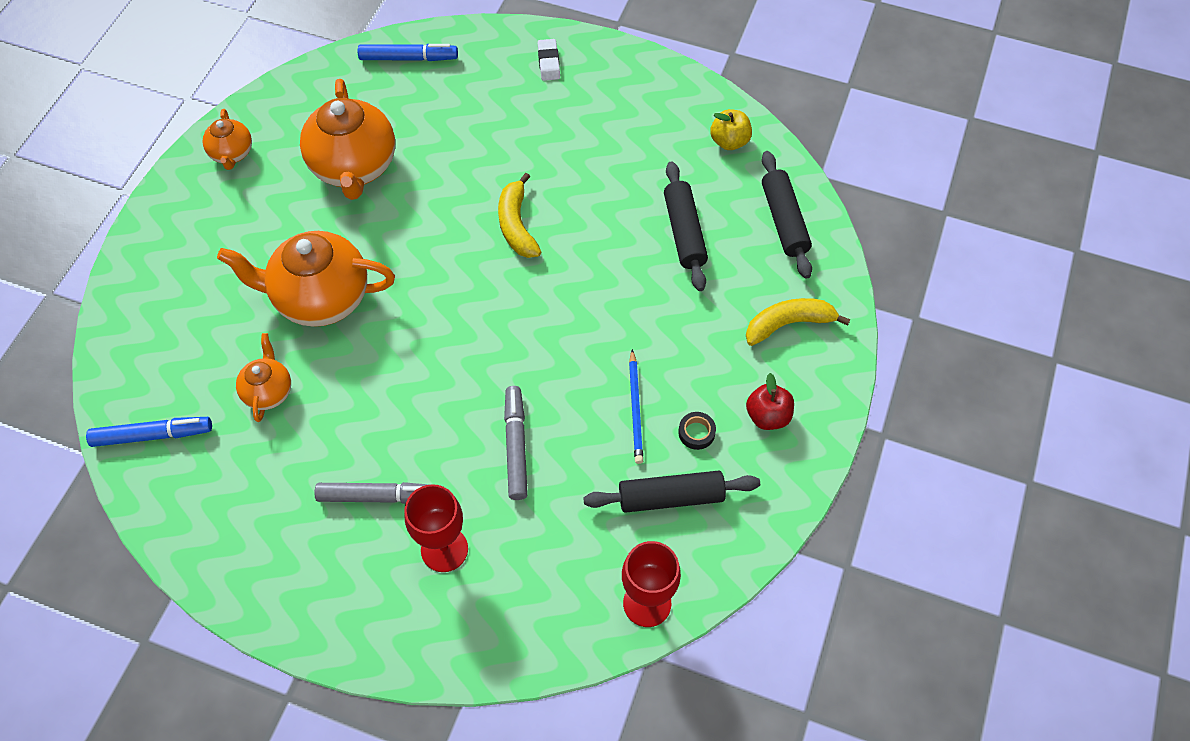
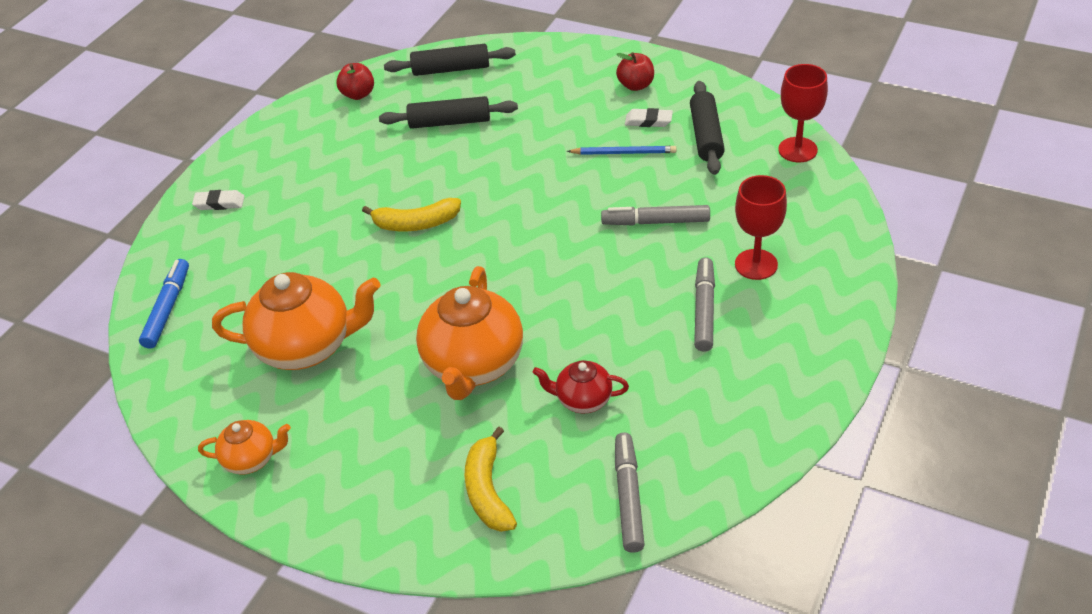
camera: 80 degrees left, 15 degrees down
blue marker [86,417,212,447] -> grey marker [615,433,645,553]
orange teapot [236,333,291,422] -> red teapot [533,360,629,414]
black tape [678,412,716,450] -> white eraser [625,108,673,127]
yellow apple [710,109,752,150] -> red apple [336,63,374,100]
yellow banana [746,298,850,346] -> yellow banana moved to [465,426,517,532]

